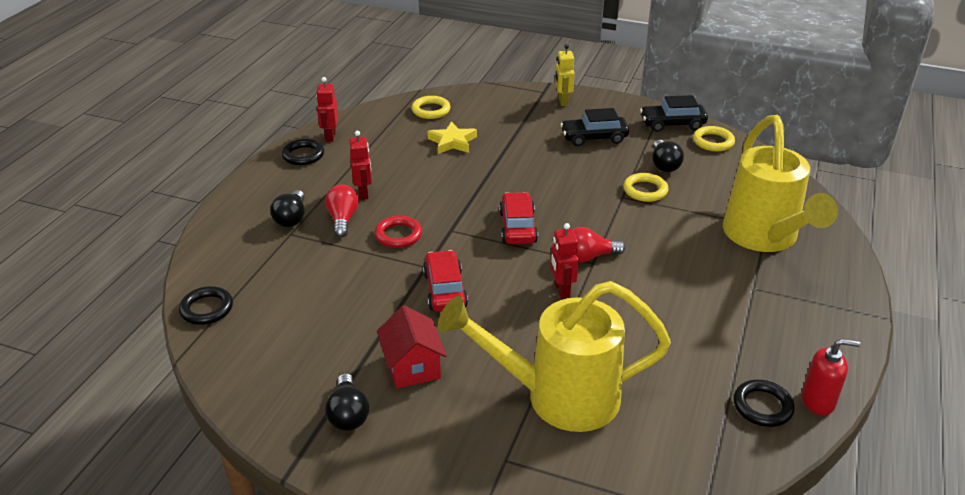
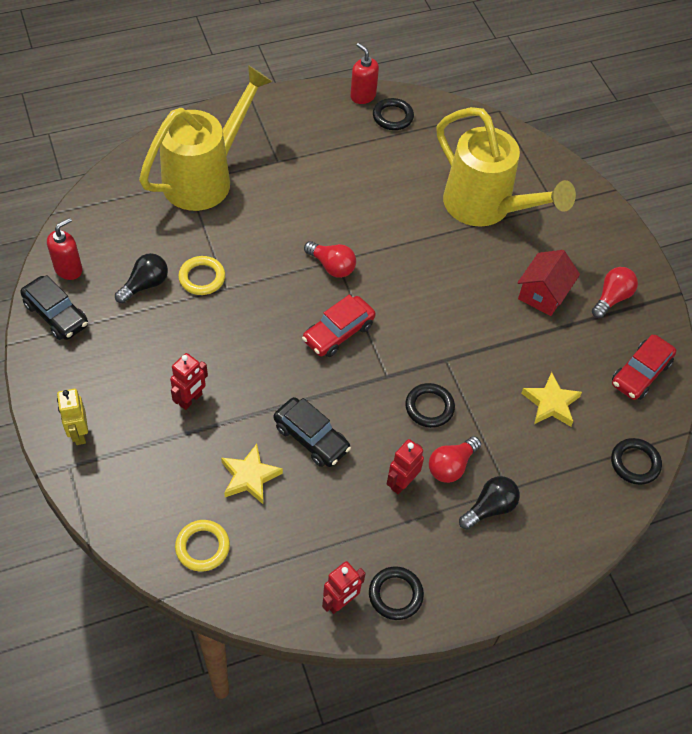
camera: 135 degrees left, 20 degrees up
black light bulb [325,373,369,431] -> red light bulb [592,267,638,318]
red ring [375,216,422,248] -> black ring [405,383,455,428]
red car [423,250,468,312] -> red car moved to [612,335,676,400]
red robot [550,223,579,299] -> red robot moved to [170,353,208,410]
yellow robot [555,44,575,106] -> yellow robot turned 120 degrees clockwise [57,389,88,445]
black car [560,108,629,146] -> black car moved to [274,397,351,467]
yellow ring [693,126,735,151] -> red soap dispenser [47,218,82,280]
none -> yellow star [521,372,582,427]

